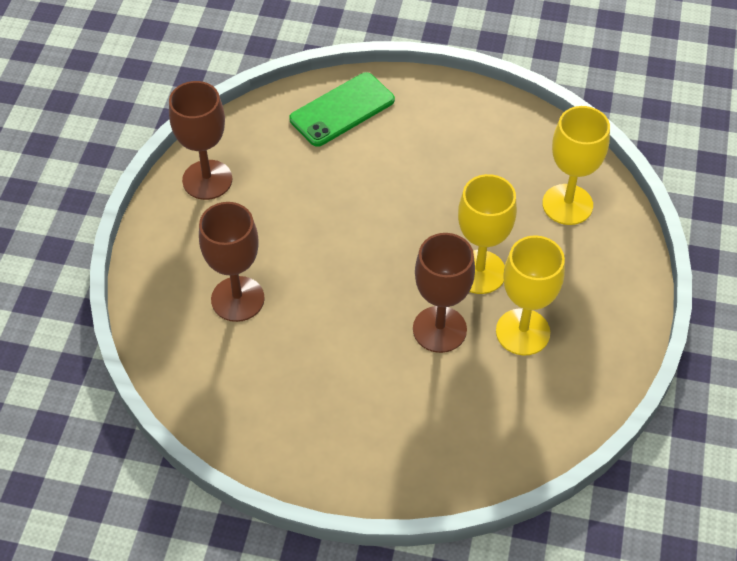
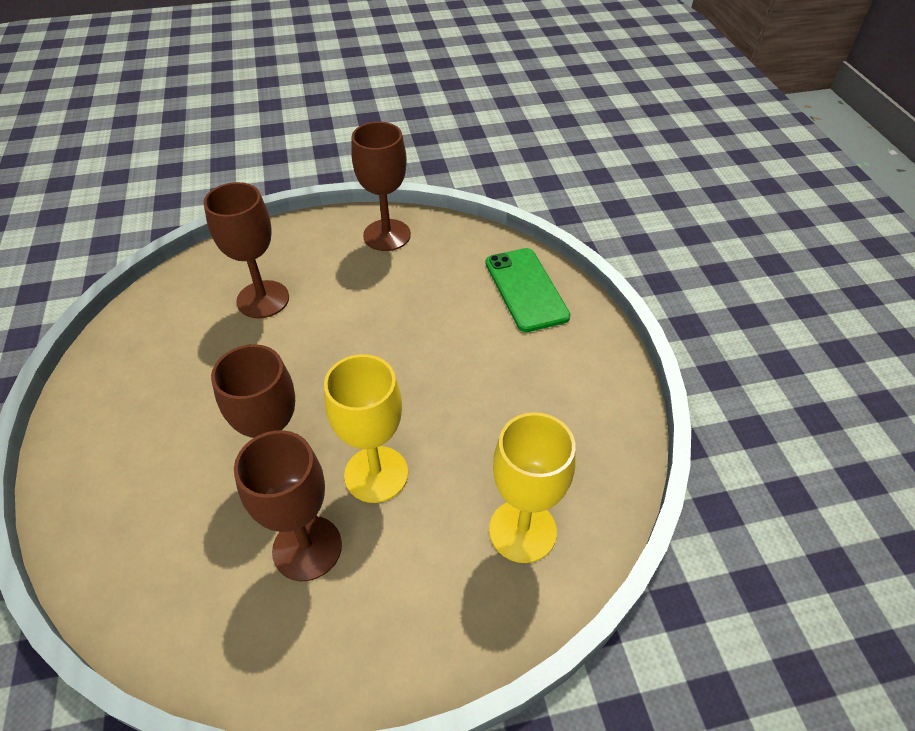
camera: 65 degrees right, 5 degrees down
green phone [289,72,395,147] -> green phone turned 45 degrees clockwise [486,248,570,332]
yellow goblet [496,235,565,356] -> brown goblet [234,430,342,581]

